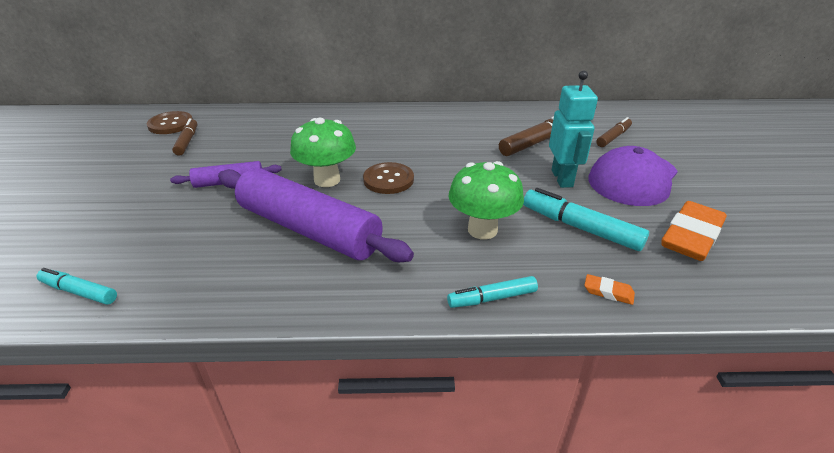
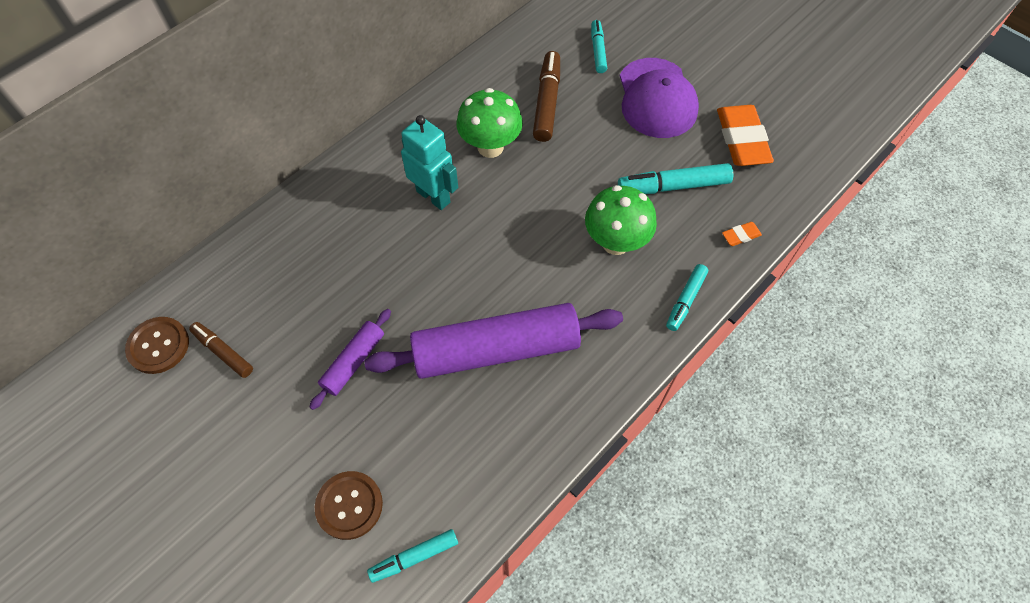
camera: 45 degrees left, 25 degrees up
green mushroom [290,118,356,187] -> green mushroom moved to [456,88,523,158]
brown button [363,162,414,194] -> brown button moved to [315,471,383,540]
turquoise robot [549,71,598,188] -> turquoise robot moved to [401,115,458,210]
brown marker [596,117,632,147] -> turquoise marker [591,20,607,73]

